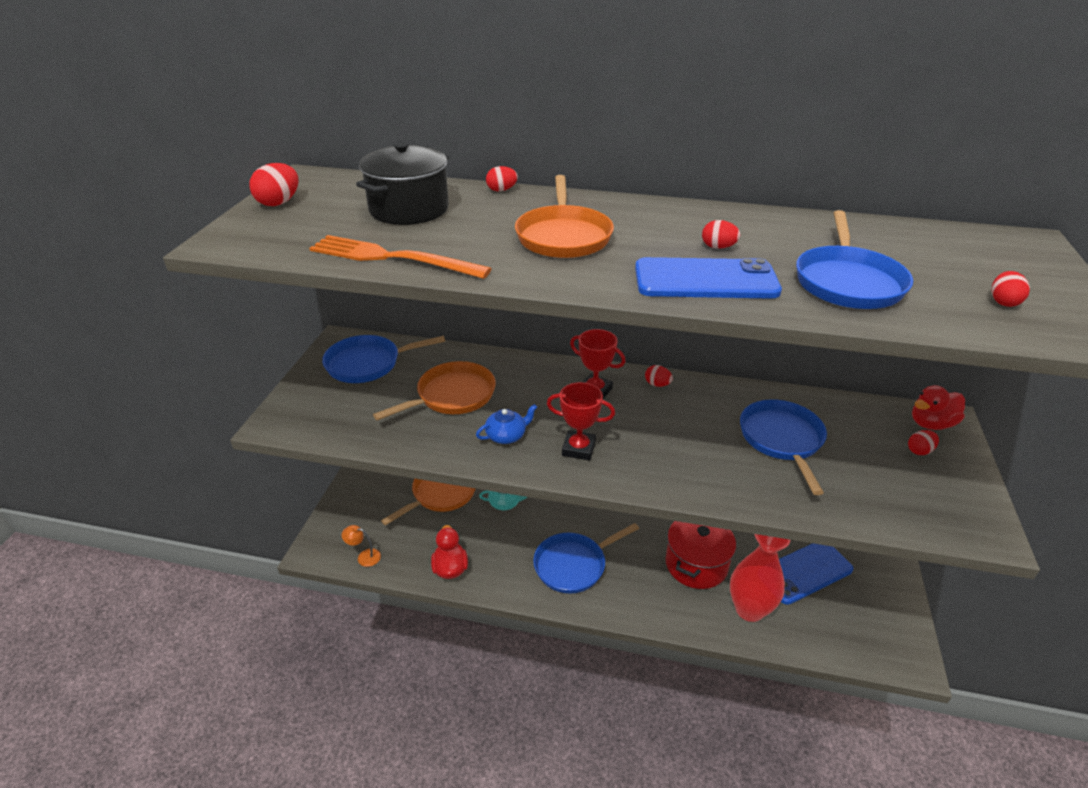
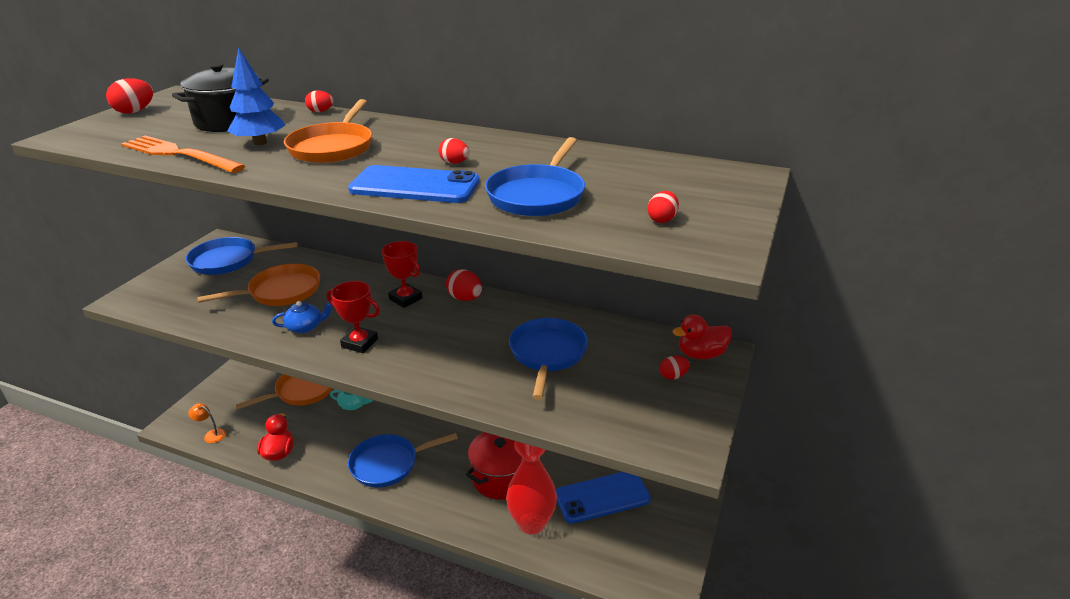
camera: 10 degrees right, 5 degrees down
red egg [645,365,673,387] -> red egg [446,269,482,301], size x1.56
none -> blue tree [227,47,285,145]

